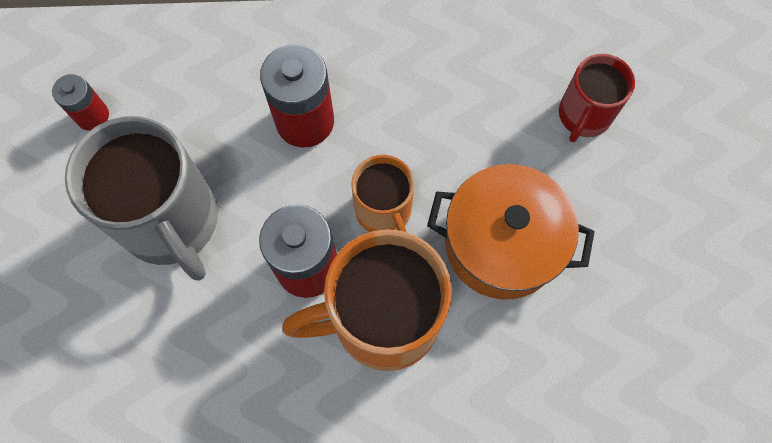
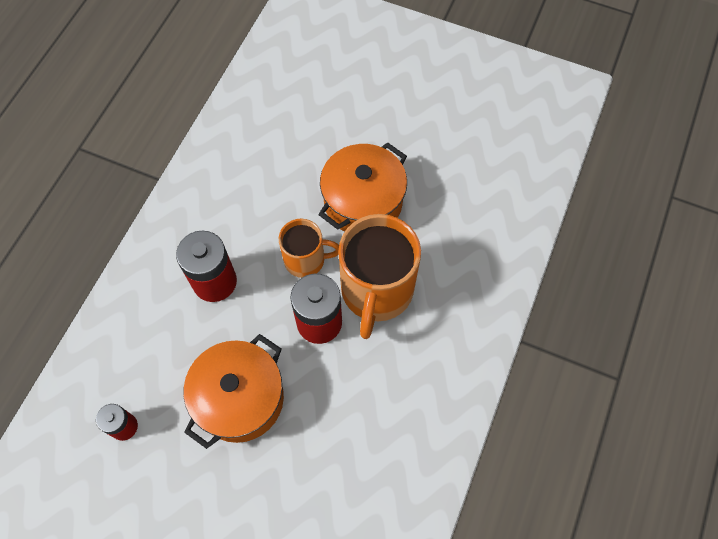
camera: 65 degrees left, 5 degrees down
grey mug [65,116,218,280] -> orange pot [184,334,284,449]
red mug [559,54,635,143] -> none

